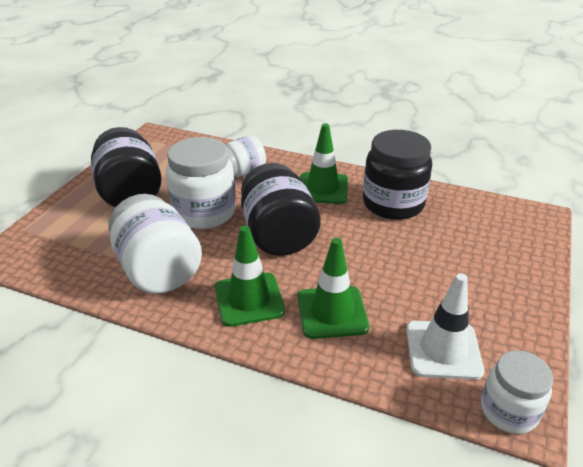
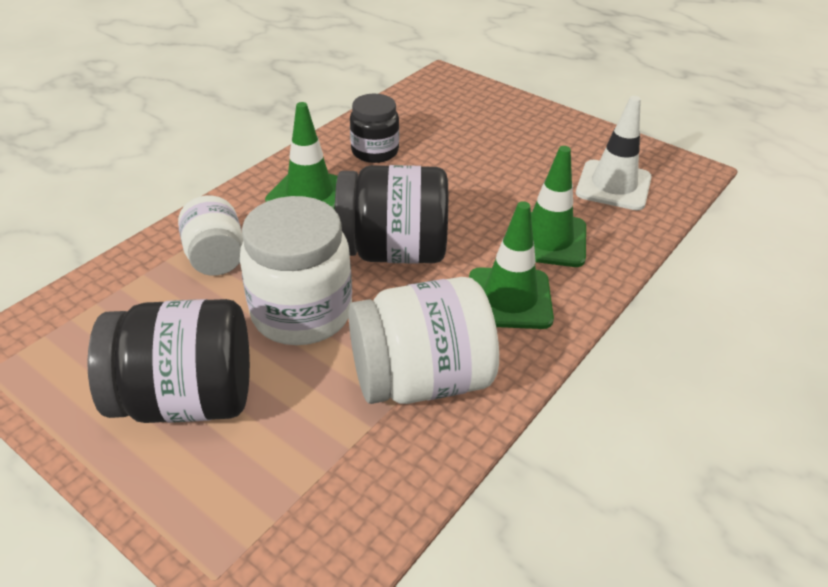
camera: 75 degrees left, 5 degrees up
black jar [363,130,432,220] -> black jar [350,94,399,163], size x0.61
white jar [481,350,553,434] -> none

